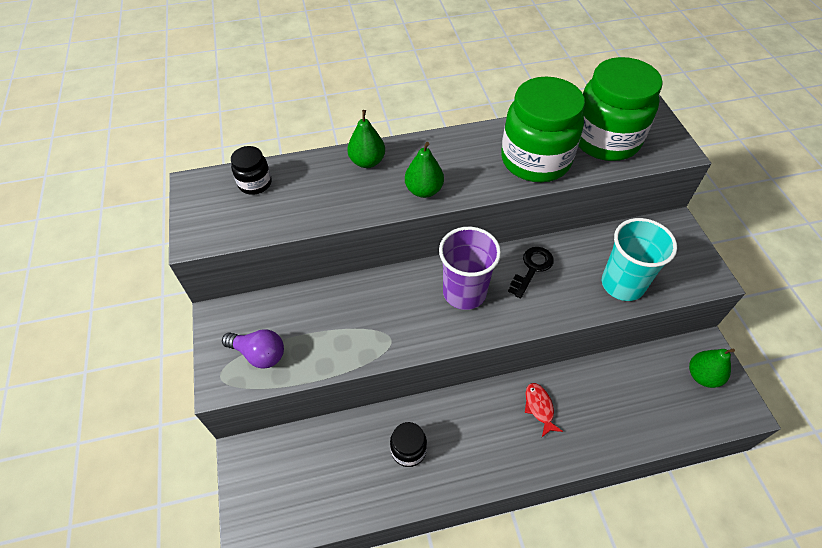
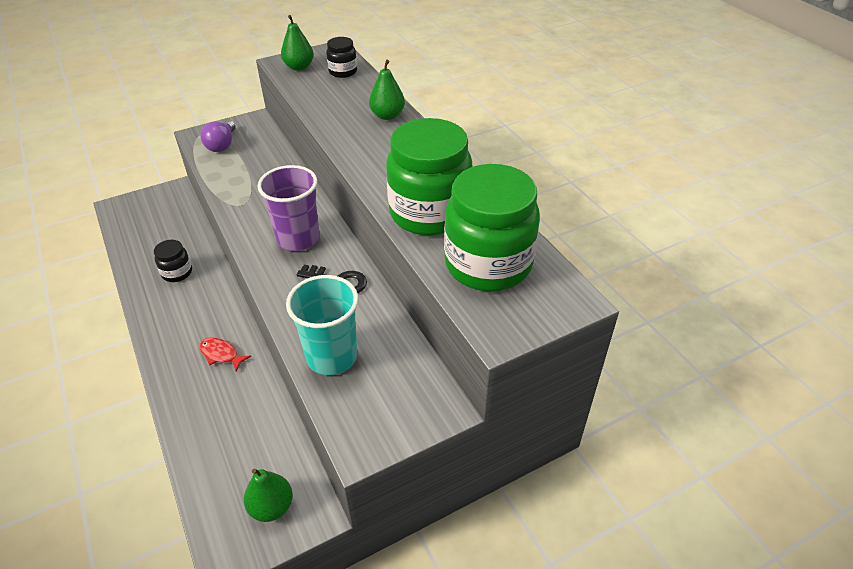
camera: 75 degrees right, 10 degrees down
green pear [405,142,444,198] -> green pear moved to [281,15,314,71]
red fish [525,383,563,437] -> red fish turned 120 degrees counterclockwise [199,338,251,371]

